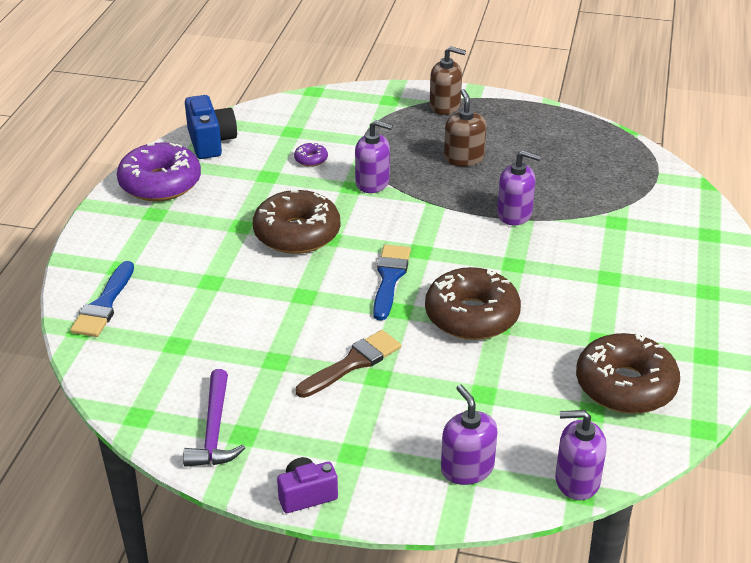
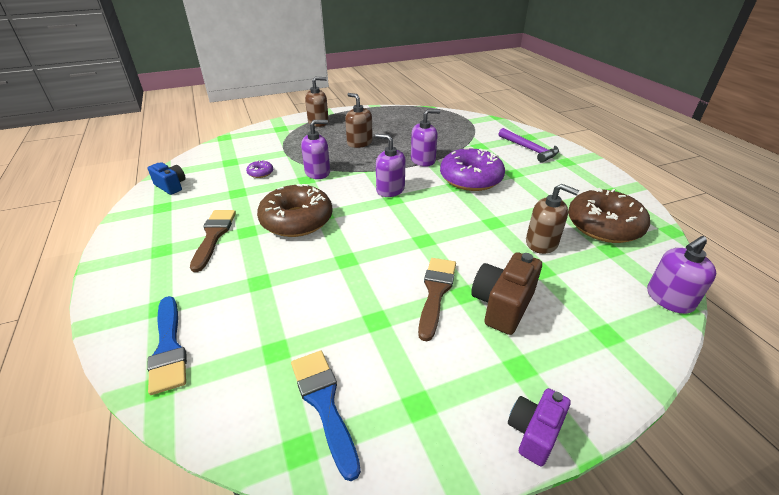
camera: 35 degrees left, 0 degrees up
purple donut [117,142,201,201] -> purple donut moved to [440,147,505,191]
purple hammer [183,369,245,467] -> purple hammer moved to [499,128,559,163]
blue camera [185,95,237,159] -> blue camera [148,162,186,195], size x0.66
blue brush [373,245,411,320] -> blue brush moved to [291,351,361,481]
brown donut [425,267,521,340] -> none
purple soap dispenser [441,385,498,485] -> purple soap dispenser moved to [375,134,406,197]
none -> brown brush [190,210,236,272]
none -> brown camera [471,252,542,335]
none -> brown soap dispenser [526,184,580,254]

